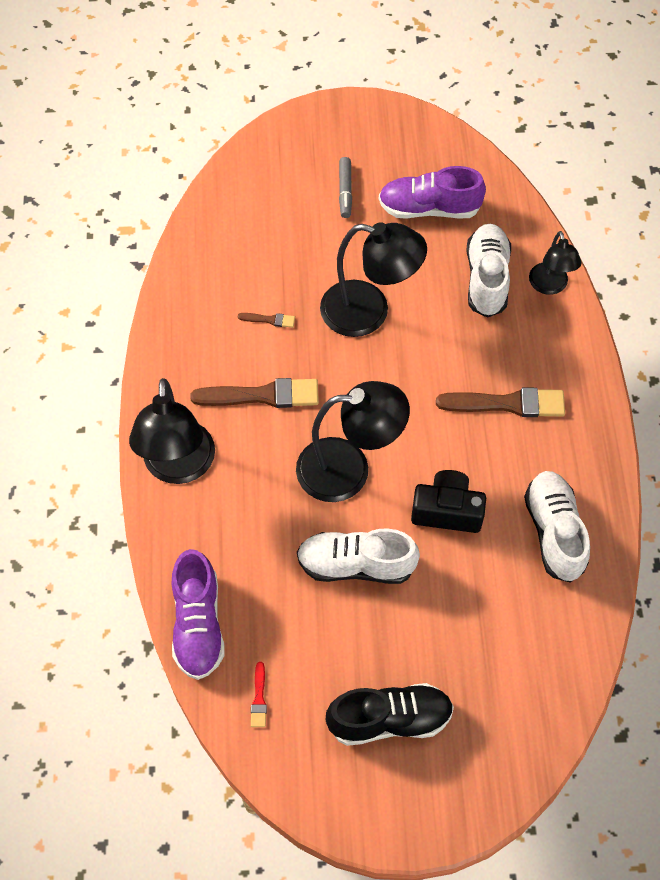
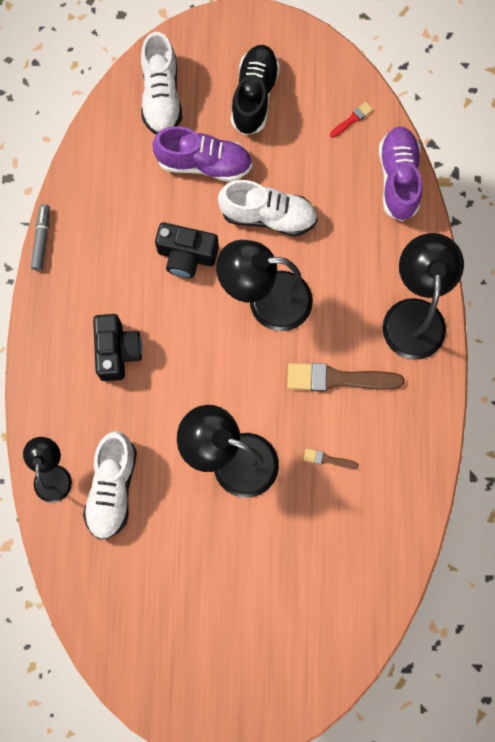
camera: 175 degrees left, 15 degrees up
red brush [251,662,267,727] -> red brush turned 45 degrees clockwise [330,102,373,138]
black shoe [326,683,454,746] -> black shoe turned 105 degrees clockwise [231,45,280,135]
grey marker [339,157,352,218] -> grey marker moved to [31,204,50,271]
purple shoe [379,166,486,219] -> purple shoe moved to [152,126,252,182]
brown brush [436,387,565,417] -> black camera [93,314,142,381]
white shoe [524,471,590,583] -> white shoe moved to [141,32,182,134]

